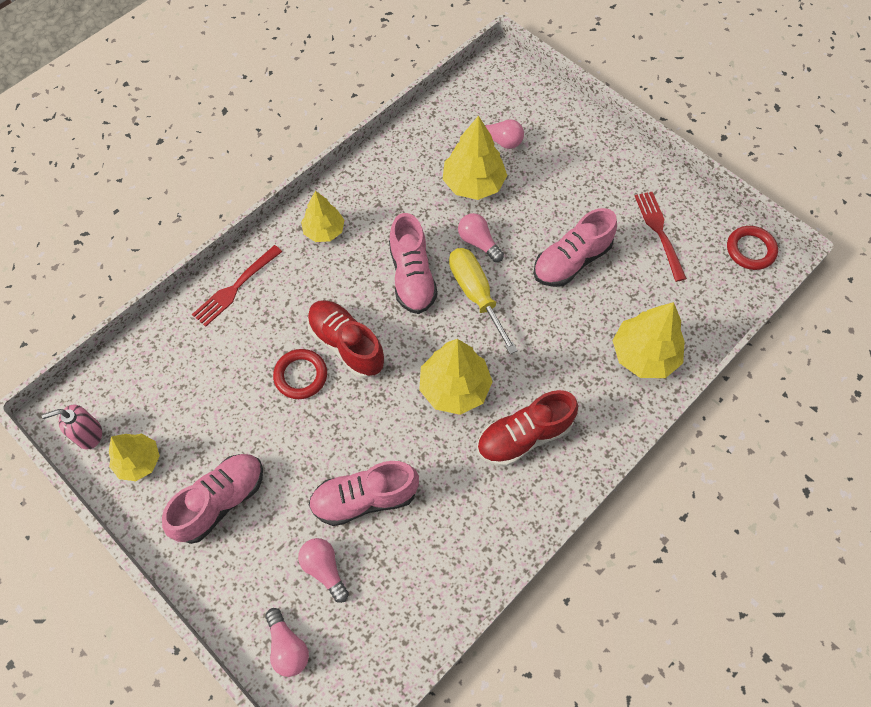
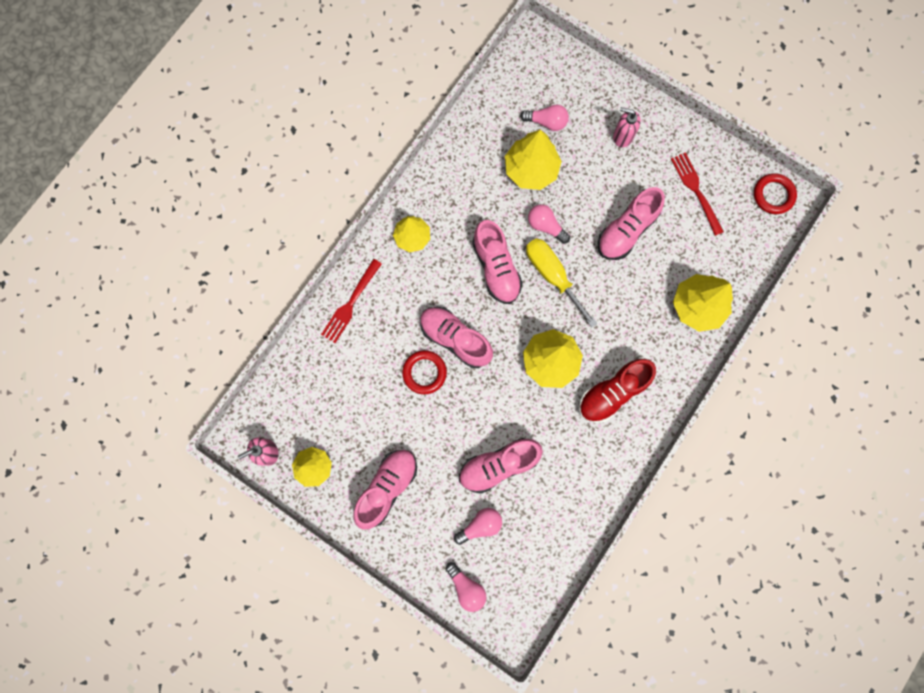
camera: 10 degrees left, 15 degrees up
pink light bulb [298,538,349,603] -> pink light bulb turned 105 degrees clockwise [454,508,502,545]
red shoe [307,300,385,378] -> pink shoe [420,307,493,368]
none -> pink soap dispenser [613,107,641,147]

